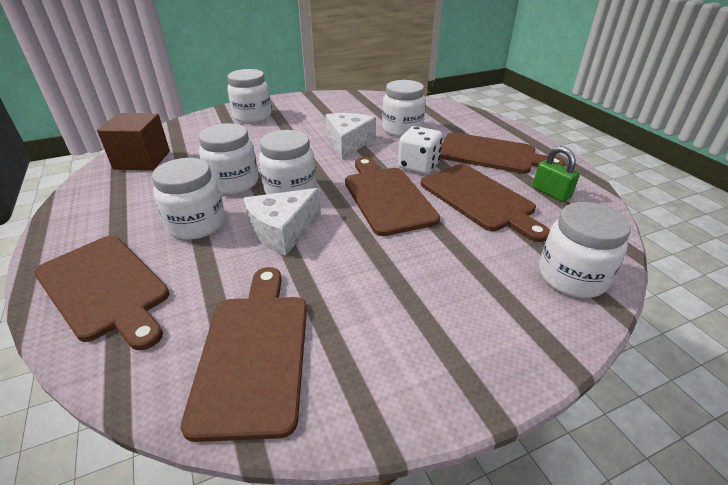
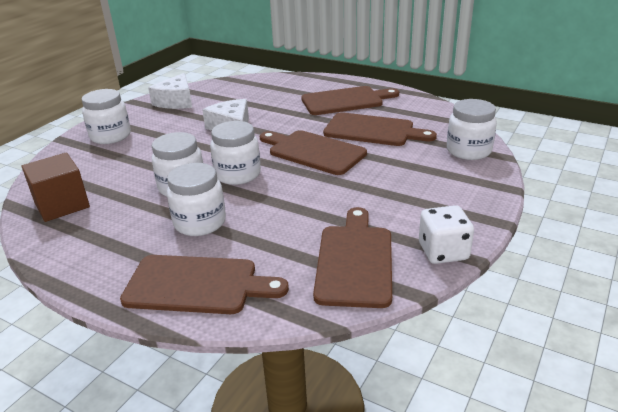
camera: 35 degrees left, 5 degrees down
brown cutting board [181,267,307,442] -> brown cutting board turned 45 degrees clockwise [313,207,392,308]
white cheese [243,188,321,255] -> white cheese moved to [148,73,192,109]
white jar [382,80,426,137] -> none
white dice [398,126,443,174] -> white dice moved to [419,205,474,264]
green padlock [533,146,580,202] -> none

